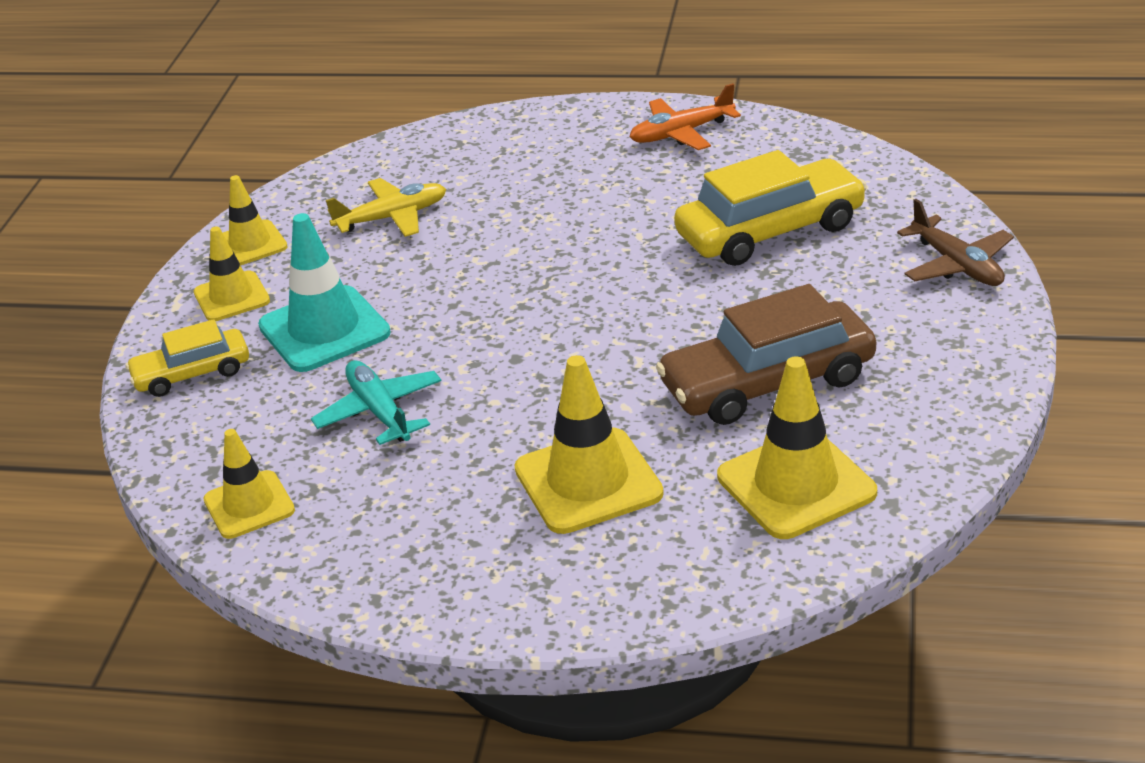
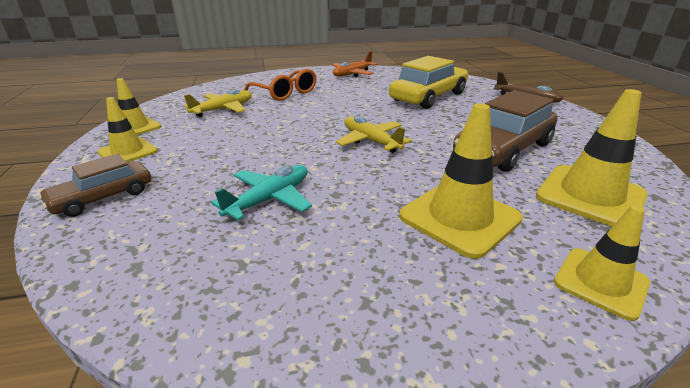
camera: 25 degrees left, 5 degrees down
yellow car [126,319,249,397] -> brown car [38,154,151,217]
yellow traffic cone [204,429,295,539] -> yellow traffic cone moved to [554,205,650,321]
turquoise traffic cone [258,213,391,372] -> none
turquoise plane [311,360,441,445] -> turquoise plane turned 90 degrees clockwise [211,165,312,221]
none -> orange glasses [244,69,316,101]
none -> yellow plane [336,116,412,153]

